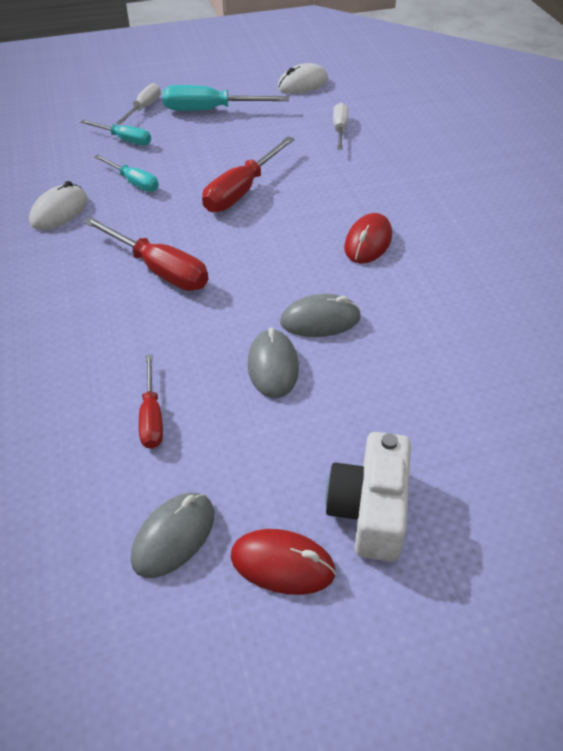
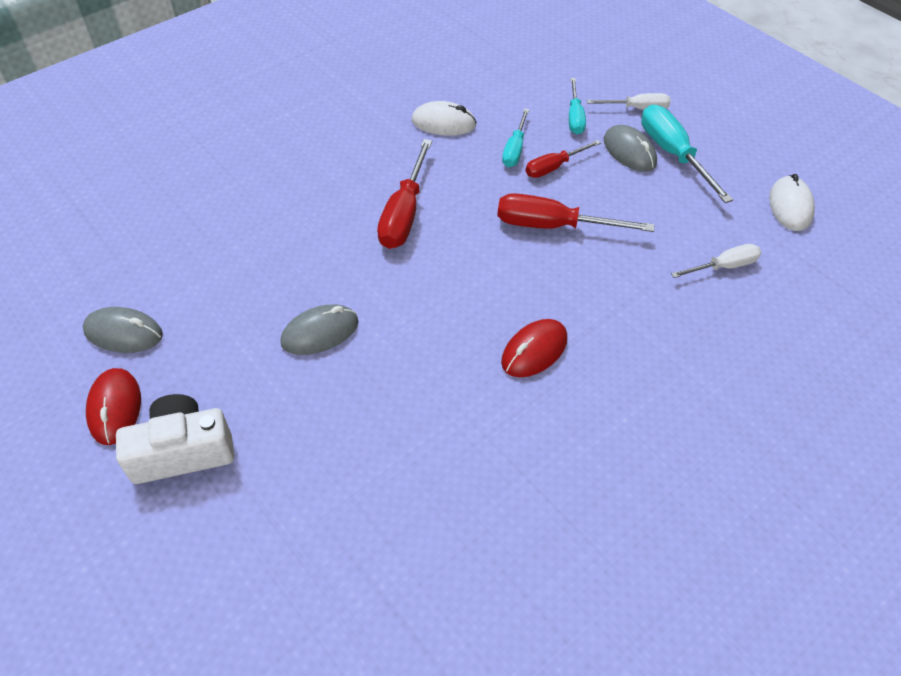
camera: 65 degrees right, 5 degrees up
red screwdriver [139,355,163,449] -> red screwdriver moved to [526,140,601,178]
white mouse [277,63,328,94] -> white mouse turned 60 degrees clockwise [769,174,815,231]
grey mouse [280,294,361,337] -> grey mouse moved to [604,125,657,172]
red mouse [344,213,392,264] -> red mouse turned 45 degrees counterclockwise [501,319,567,377]

